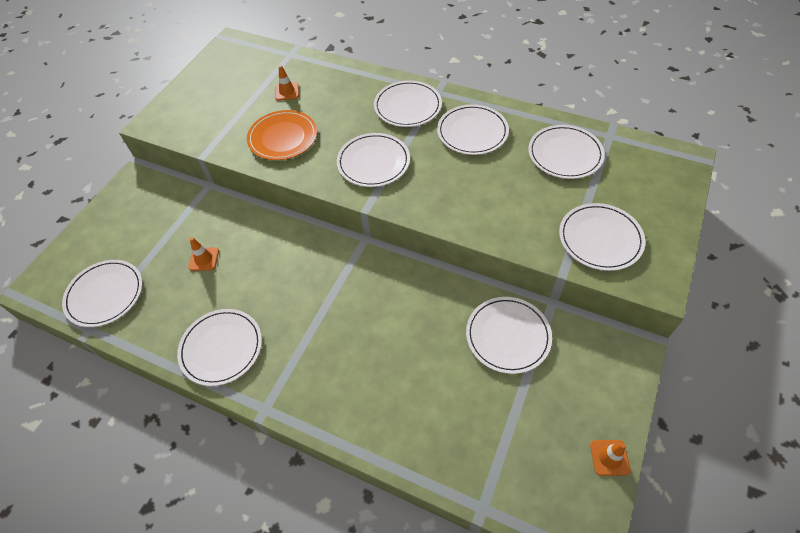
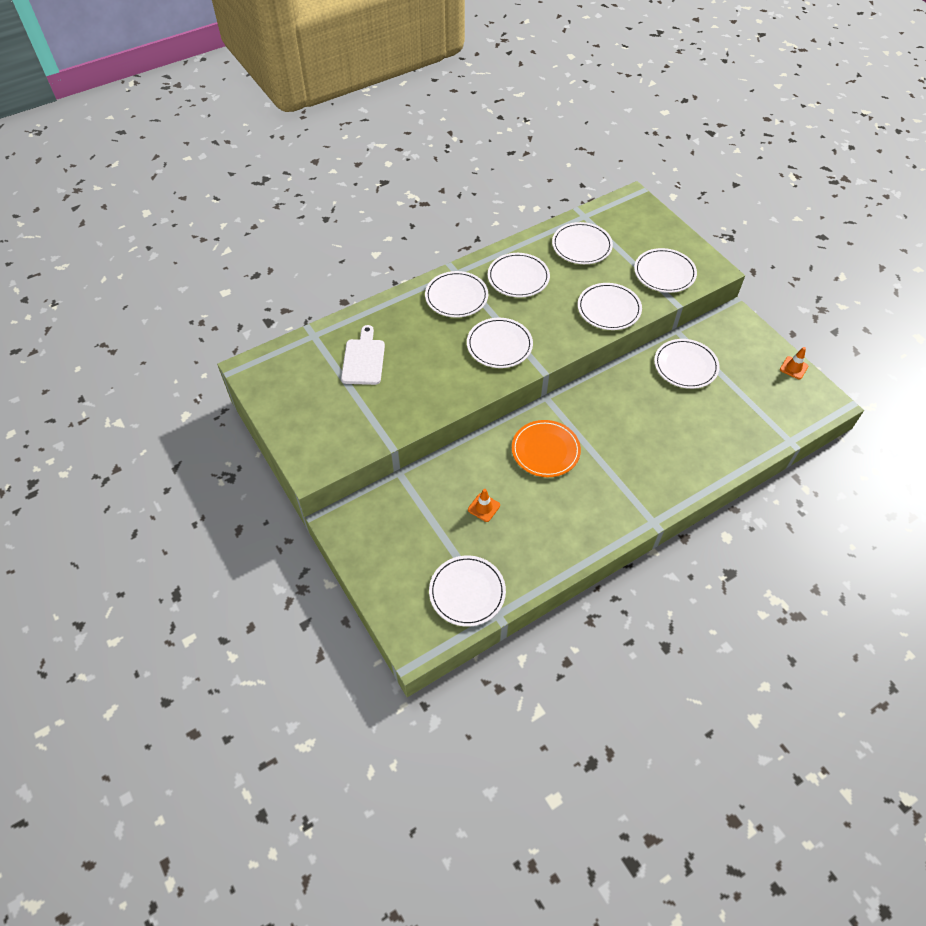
camera: 60 degrees left, 0 degrees up
white plate [177,309,262,386] -> white plate moved to [578,283,642,330]
orange plate [247,110,317,160] -> orange plate moved to [512,420,581,477]
orange traffic cone [275,65,299,101] -> white cutting board [341,325,385,385]

